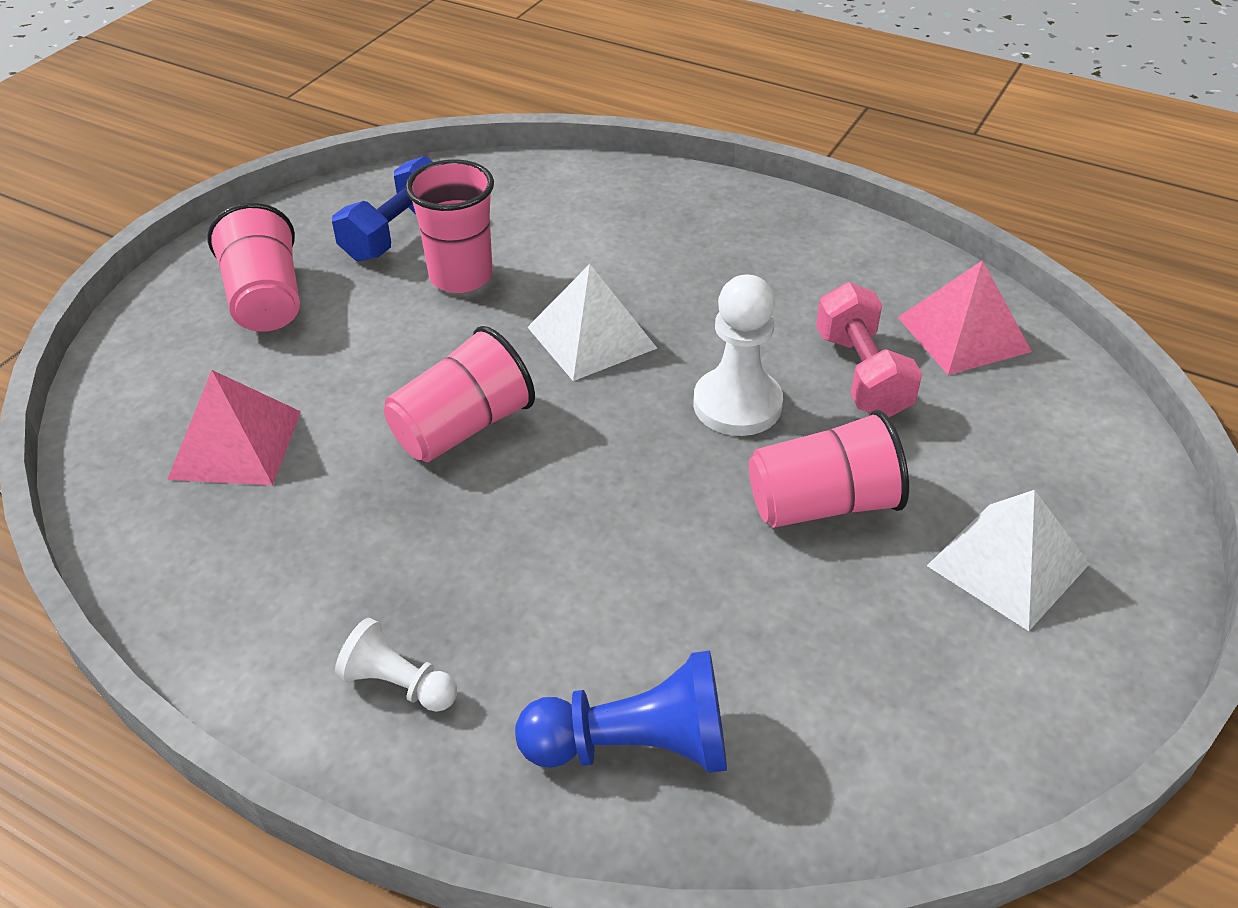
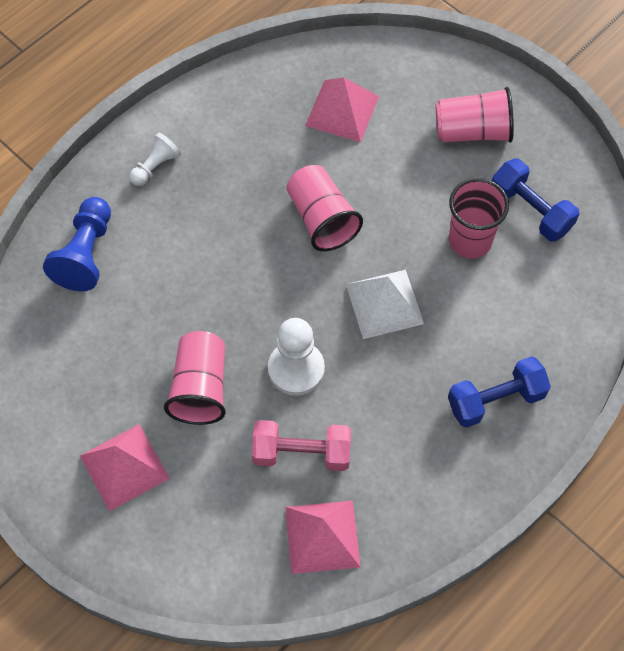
camera: 105 degrees right, 20 degrees up
white pyramid [927,490,1090,631] -> pink pyramid [80,424,170,512]
none -> blue dumbbell [448,356,551,428]

